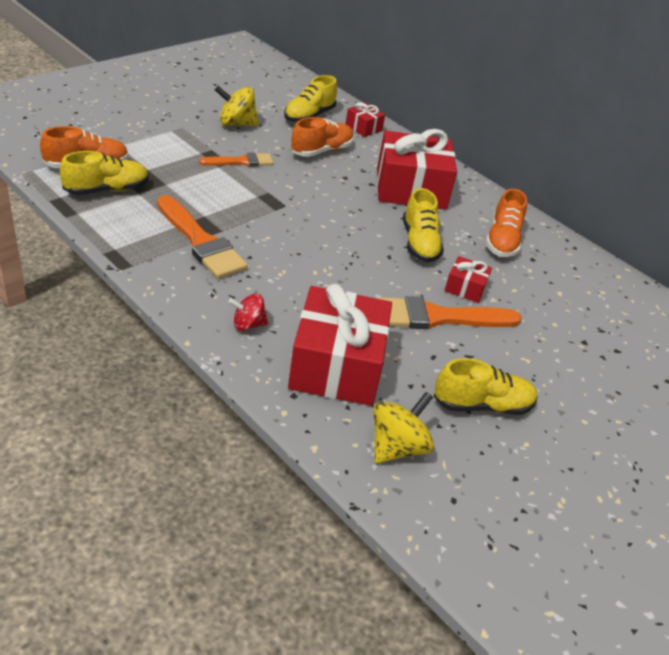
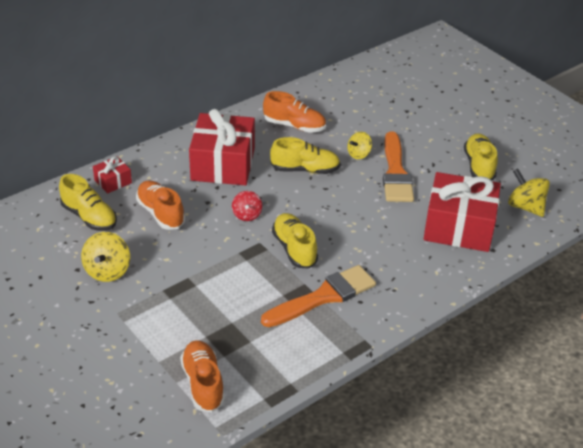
camera: 80 degrees left, 0 degrees up
yellow shoe [60,151,149,195] -> yellow shoe moved to [272,213,318,269]
orange brush [199,153,273,167] -> none
red spinning top [228,294,268,331] -> red spinning top moved to [232,191,262,221]
red gift [444,256,492,303] -> yellow spinning top [347,132,372,159]

